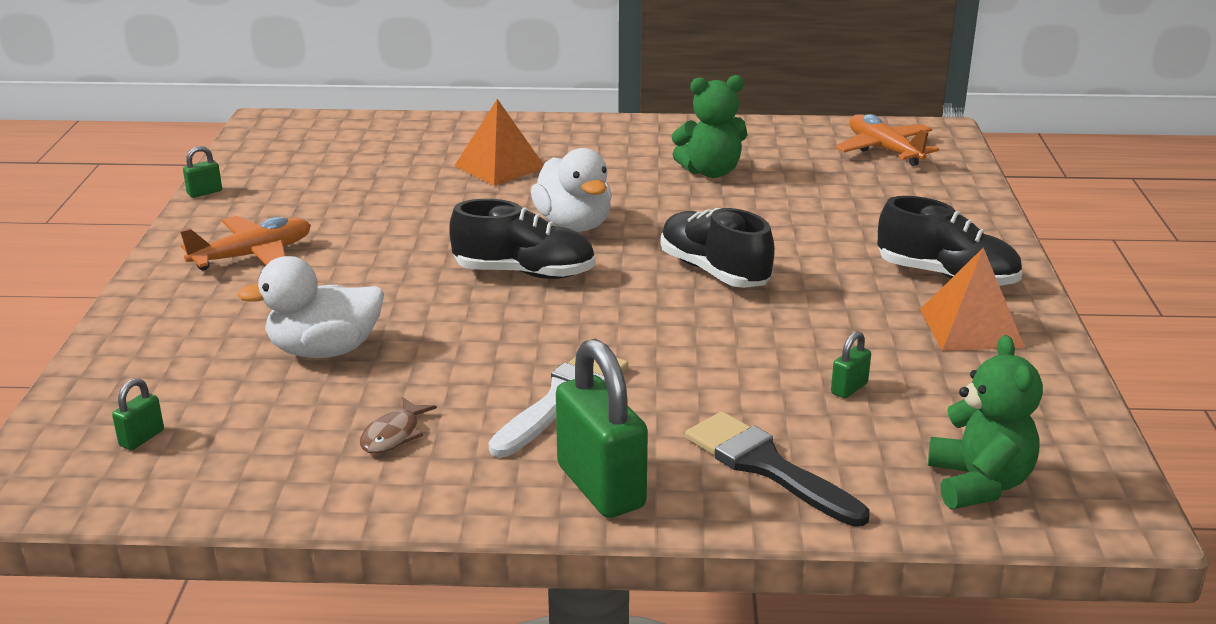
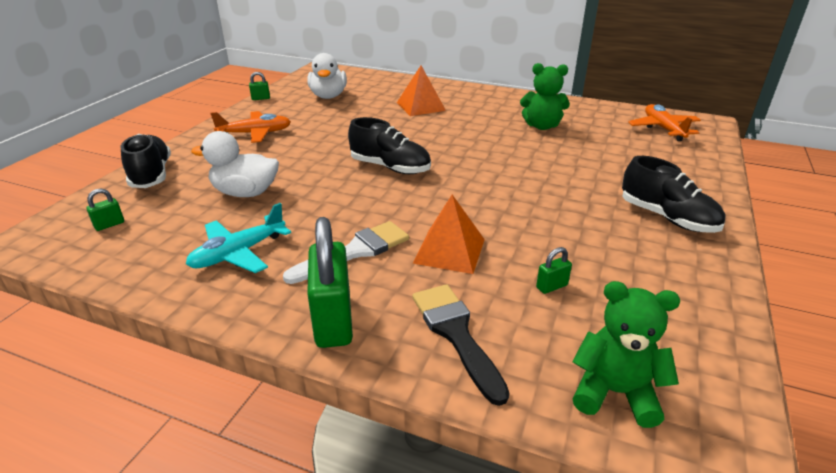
camera: 20 degrees right, 5 degrees up
brown fish [360,397,437,454] -> turquoise plane [186,203,291,273]
white duck [531,148,612,232] -> white duck moved to [307,53,347,99]
black shoe [661,208,775,288] -> black shoe moved to [121,134,171,188]
orange pyramid [920,248,1025,351] -> orange pyramid moved to [413,195,485,274]
green teddy bear [928,335,1043,509] -> green teddy bear turned 90 degrees counterclockwise [572,281,680,428]

